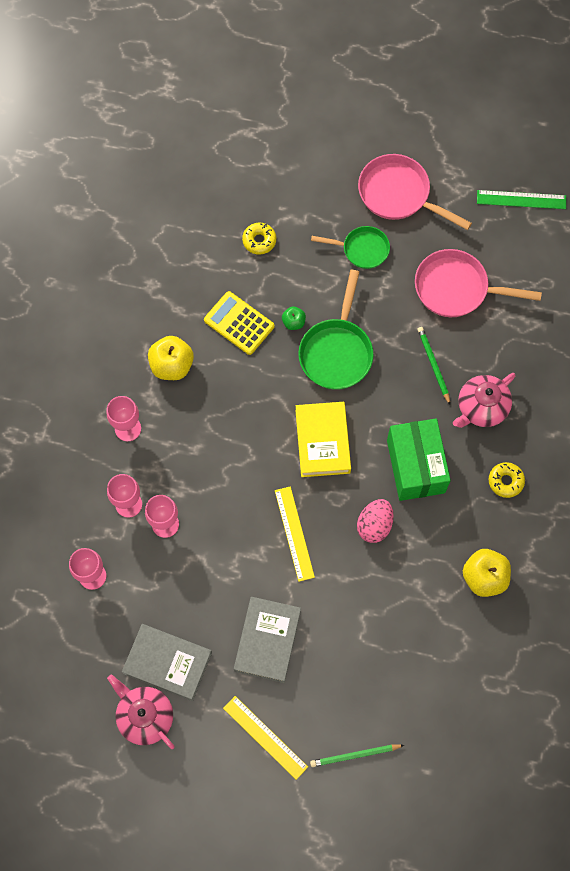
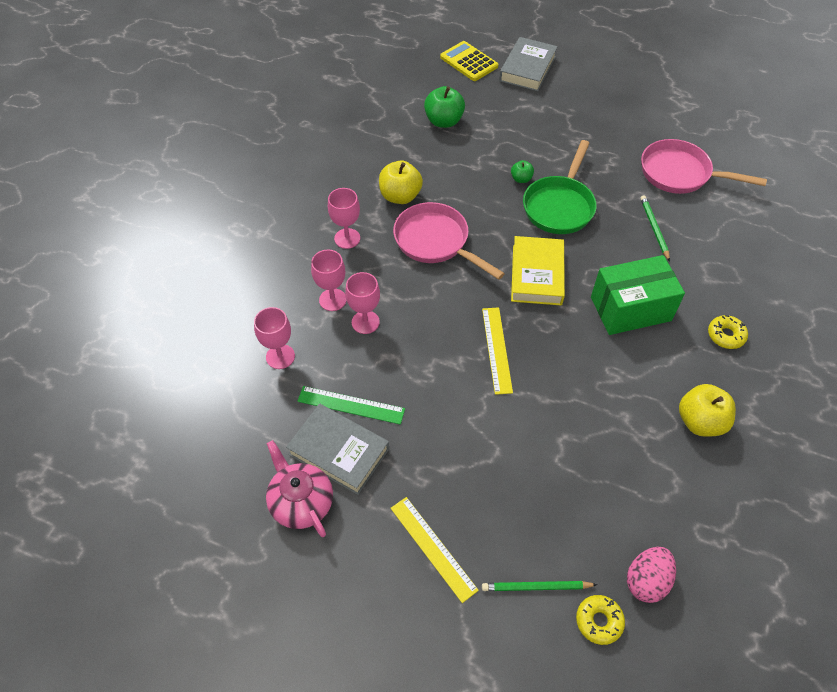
camera: 10 degrees right, 15 degrees down
yellow calculator [204,291,274,355] -> yellow calculator moved to [440,41,498,81]
grey book [234,597,301,683] -> grey book moved to [499,37,558,91]
yellow donut [242,223,276,255] -> yellow donut moved to [576,595,625,645]
green pan [311,226,390,269] -> none
pink egg [357,499,394,543] -> pink egg moved to [627,547,676,603]
pink pan [358,154,472,230] -> pink pan moved to [393,202,505,280]
green box [387,419,451,501] -> green box turned 75 degrees clockwise [591,255,685,335]
pink teapot [453,373,515,428] -> none
green ruler [477,190,566,209] -> green ruler moved to [297,386,405,425]
none -> green apple [424,86,465,128]

